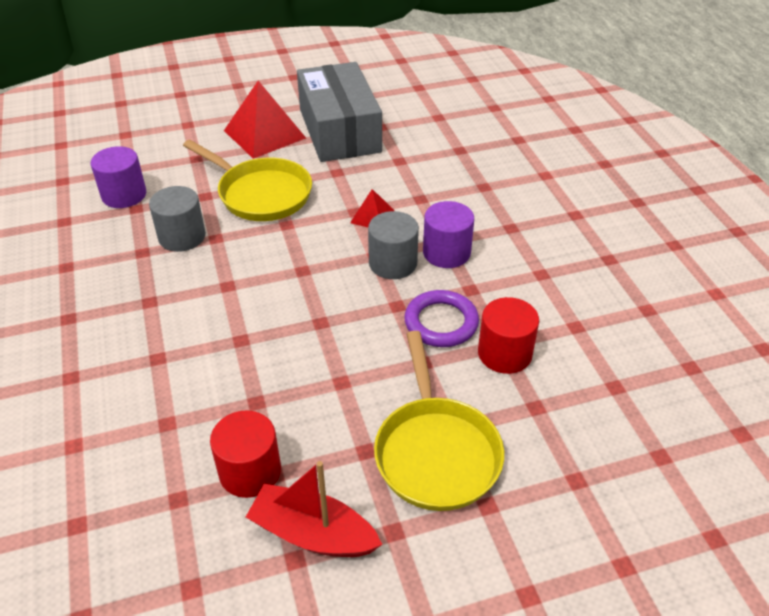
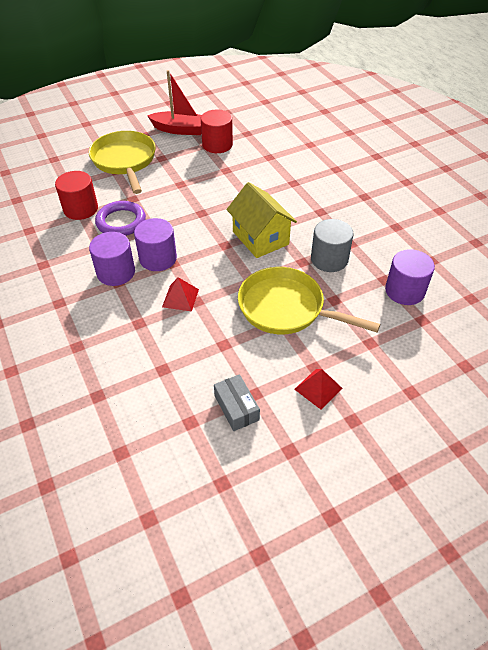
camera: 170 degrees right, 5 degrees up
red pyramid [224,81,306,159] -> red pyramid [294,369,343,410], size x0.51
grey box [297,62,382,162] -> grey box [214,374,260,431], size x0.40
grey cylinder [368,211,419,279] -> purple cylinder [134,218,177,271]
none -> yellow house [227,182,297,258]

